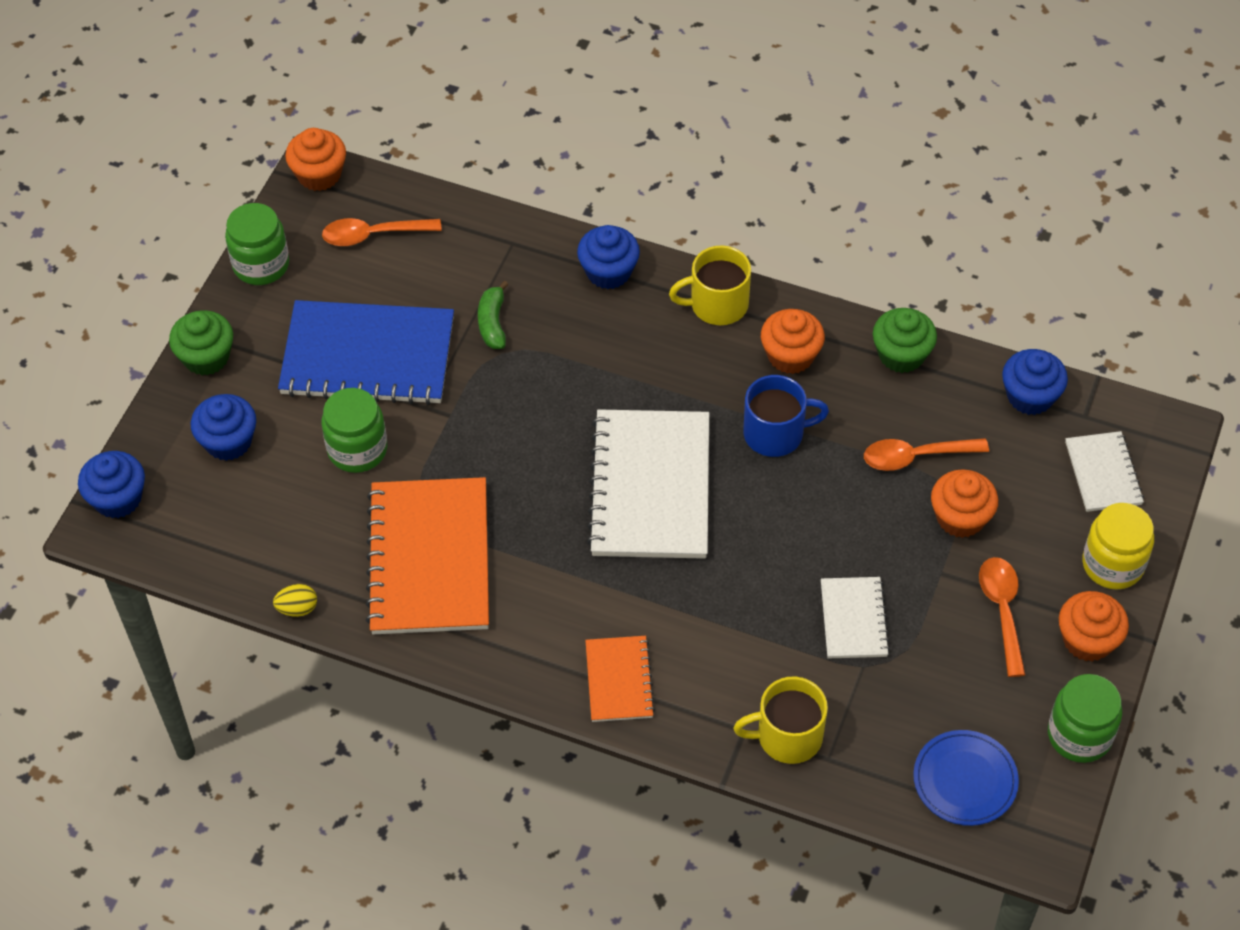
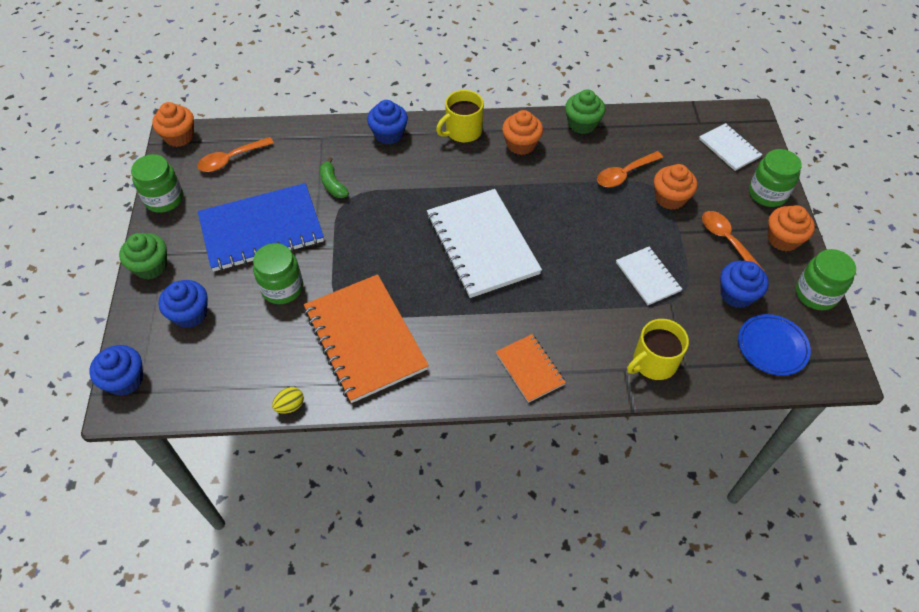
camera: 25 degrees left, 0 degrees up
blue mug [743,375,829,457] -> none
blue cupcake [1002,349,1068,415] -> blue cupcake moved to [720,261,769,308]
yellow jar [1082,503,1154,590] -> green jar [749,149,802,207]

